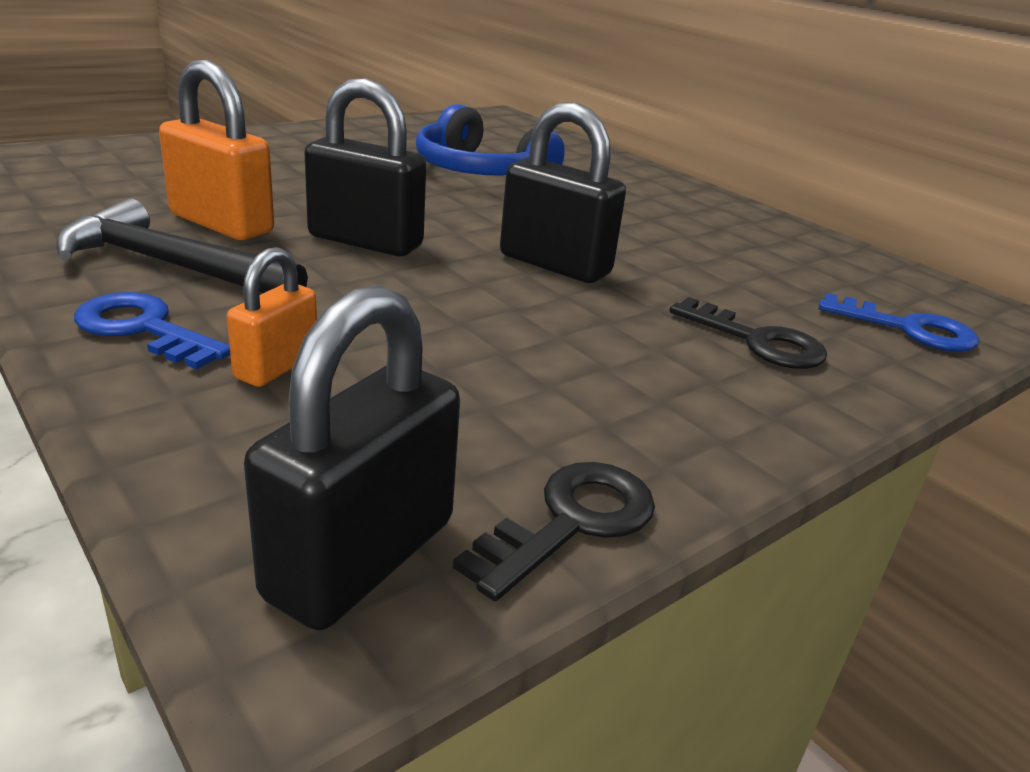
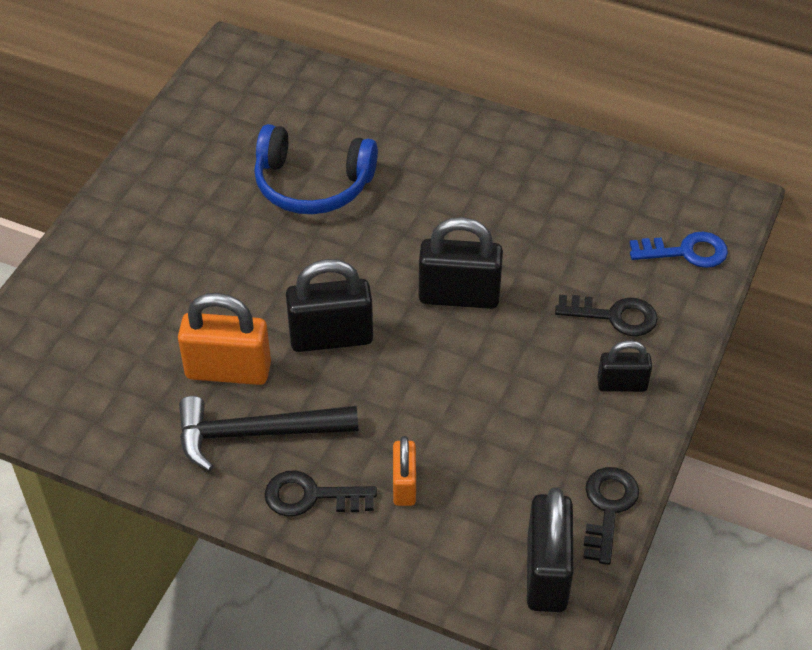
camera: 25 degrees left, 20 degrees up
blue key [74,292,230,369] -> black key [265,471,377,516]
none -> black padlock [597,340,652,392]

